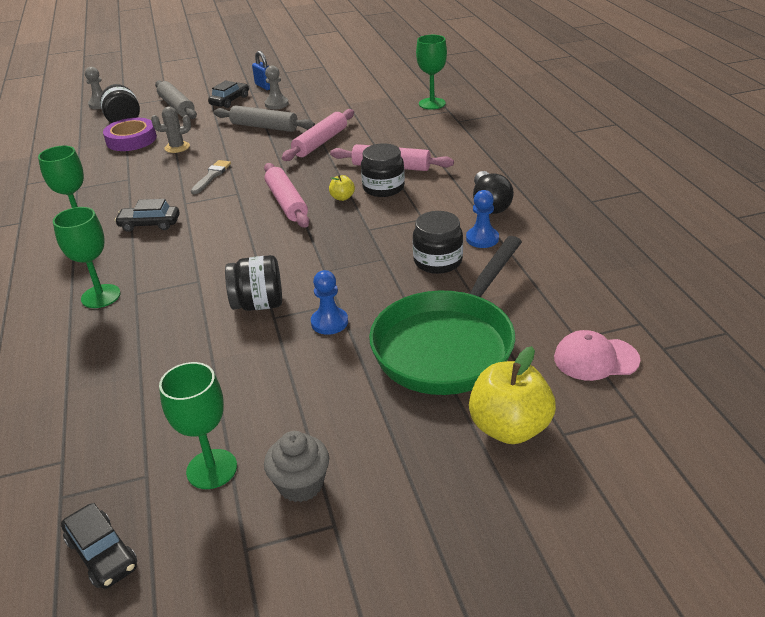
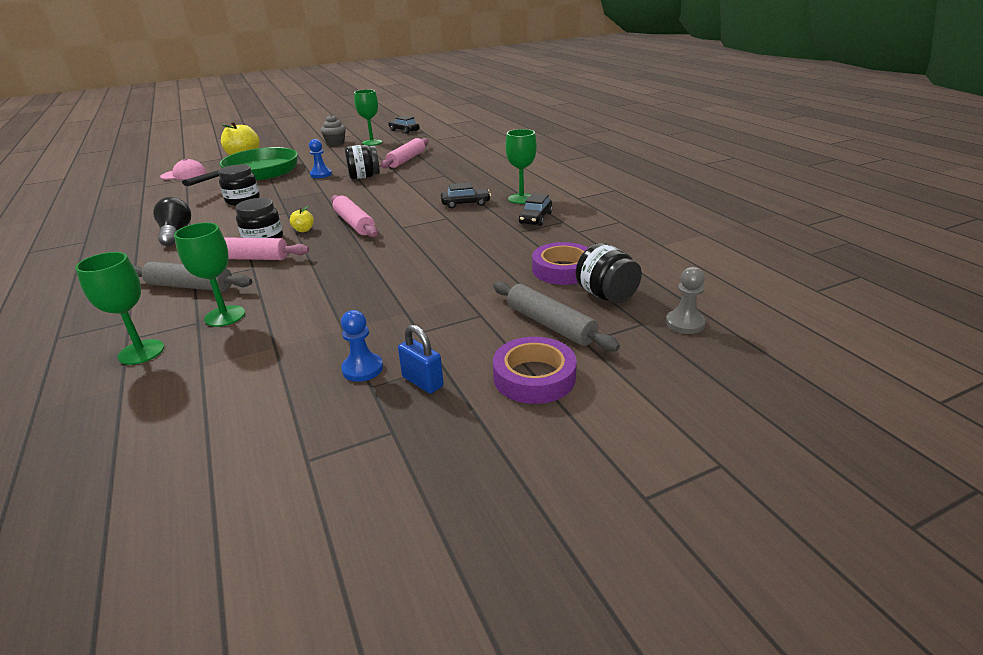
camera: 170 degrees right, 5 degrees down
green goblet [53,207,121,308] -> green goblet moved to [174,223,245,327]
grey cactus [151,106,191,153] -> none
grey brush [191,160,231,195] -> none
black car [208,81,249,108] -> black car moved to [519,193,553,226]
grey rolling pin [214,105,315,132] -> grey rolling pin moved to [134,262,252,291]
grey pawn [265,66,289,109] -> none
pink rolling pin [282,109,354,161] -> pink rolling pin moved to [380,138,429,169]
blue pawn [466,190,499,248] -> blue pawn moved to [341,310,383,382]
none -> purple tape [493,337,577,404]

